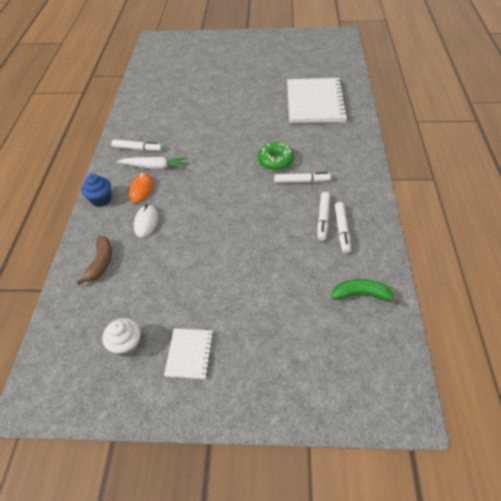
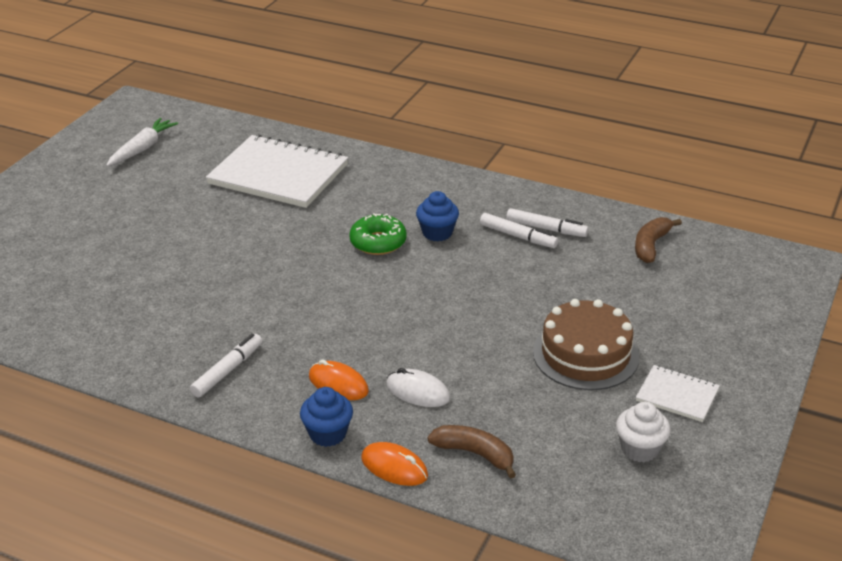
camera: 70 degrees left, 15 degrees down
white carrot [117,157,188,170] -> white carrot moved to [106,118,178,167]
white marker [274,172,331,183] -> blue cupcake [416,191,459,241]
green banana [332,279,400,305] -> brown banana [635,217,682,263]
none -> orange mouse [361,442,428,486]
none -> brown cake [533,299,639,390]

